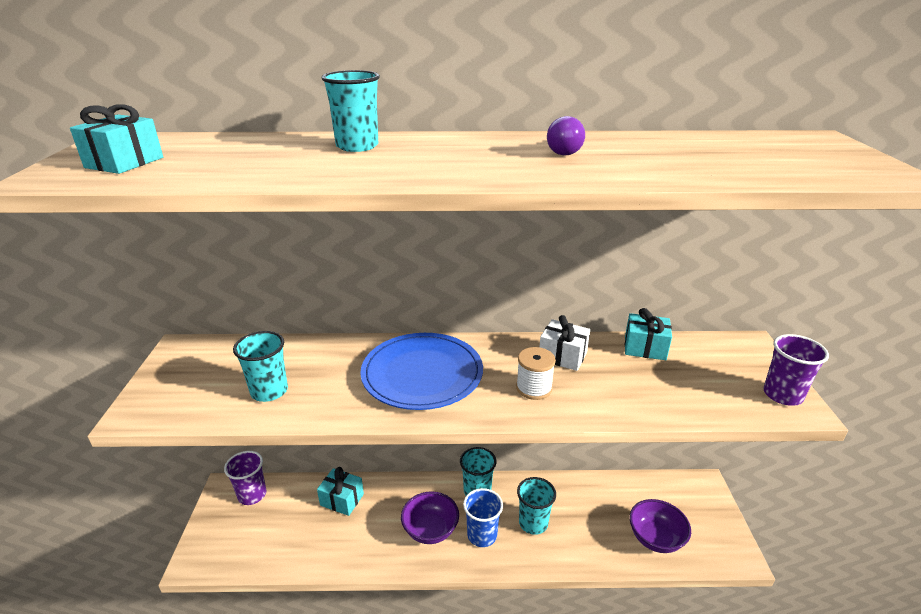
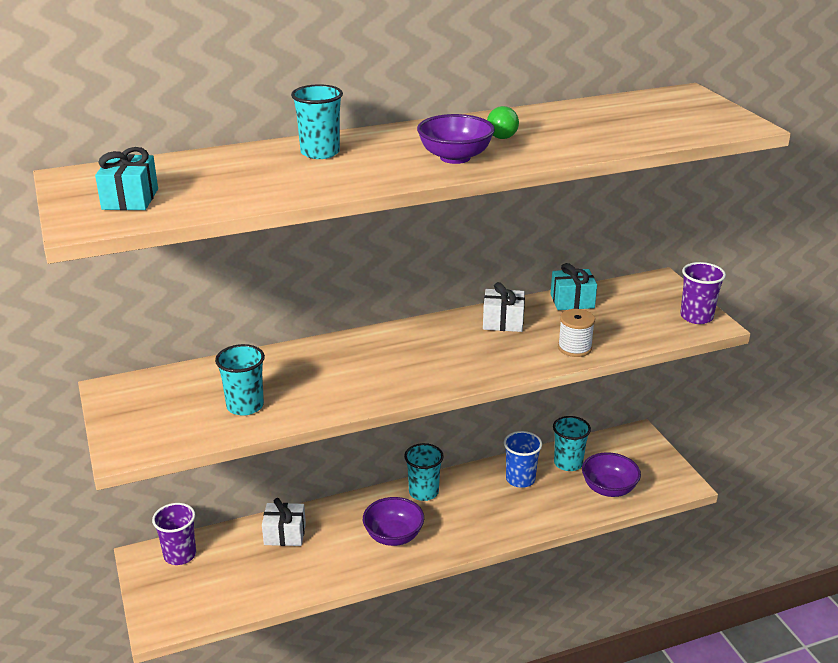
camera: 20 degrees left, 0 degrees up
turquoise gift [317,467,364,516] -> white gift [262,498,306,546]
blue plate [360,333,483,410] -> none
blue cup [463,488,503,547] -> blue cup moved to [504,431,542,488]
white spool [516,347,556,400] -> white spool moved to [558,309,595,357]
turquoise cup [517,477,556,535] -> turquoise cup moved to [553,416,591,471]
purple light bulb [547,116,585,155] -> green light bulb [487,106,519,139]
none -> purple bowl [417,114,495,164]

